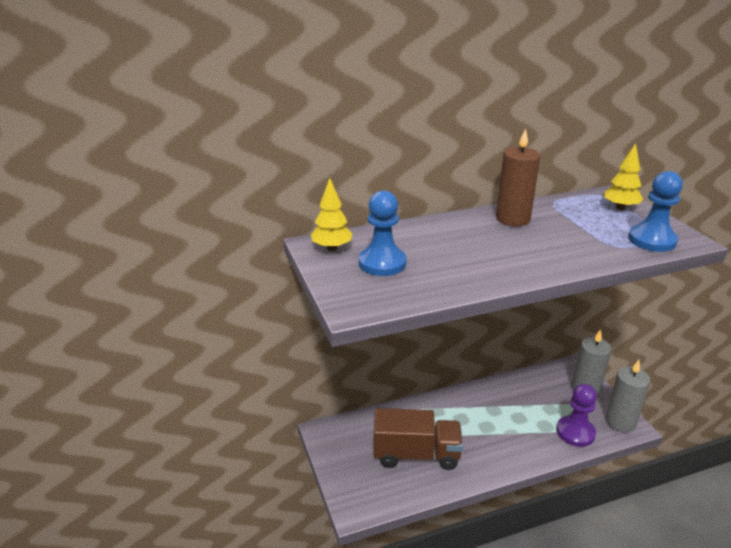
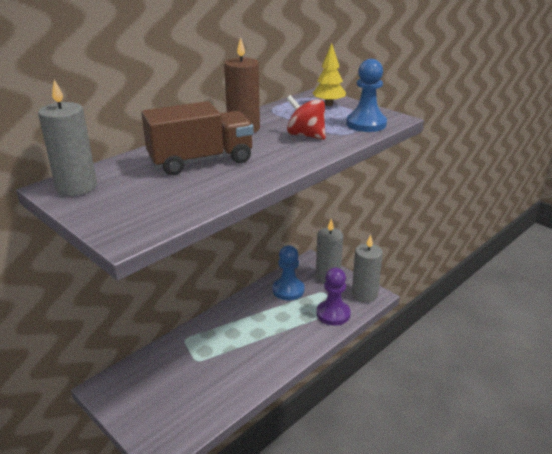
camera: 25 degrees left, 0 degrees up
yellow tree [311,178,353,251] -> grey candle [38,80,97,196]
blue pawn [359,190,406,276] -> blue pawn moved to [273,245,304,300]
brown truck [374,408,463,470] -> brown truck moved to [141,101,254,175]
none -> red spinning top [286,95,326,140]

